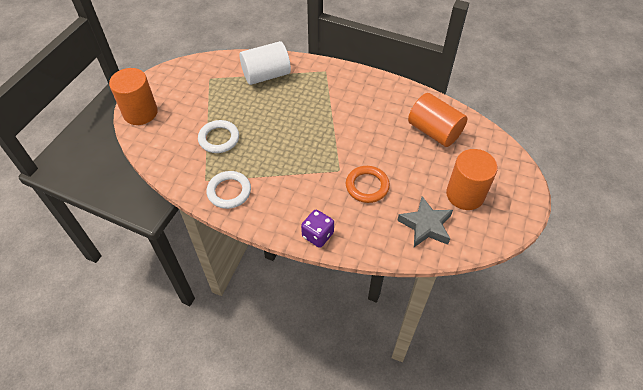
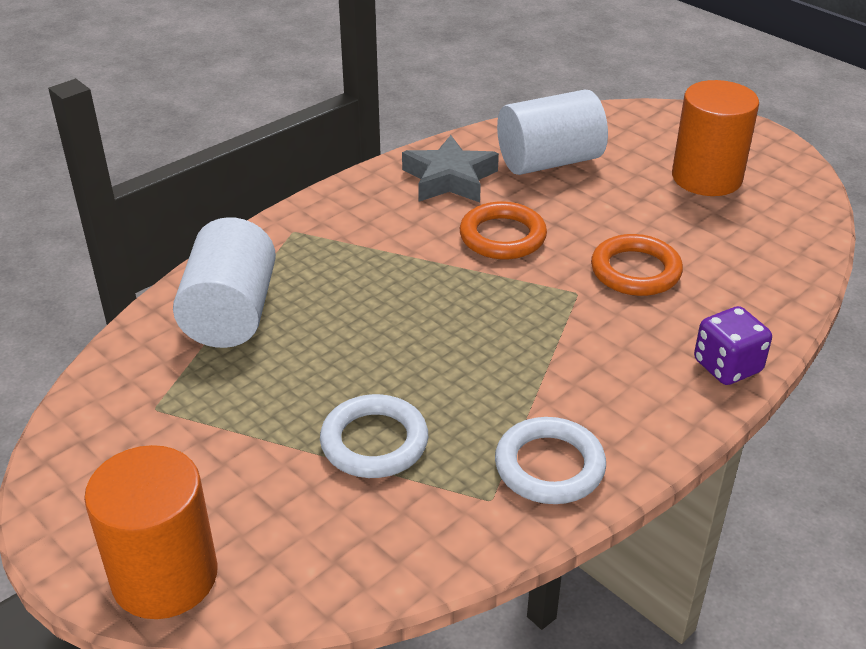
camera: 65 degrees left, 15 degrees down
grey star [397,196,453,247] -> grey star moved to [402,135,499,202]
orange cylinder [408,93,467,147] -> white cylinder [497,90,608,175]
none -> orange ring [460,202,547,259]

